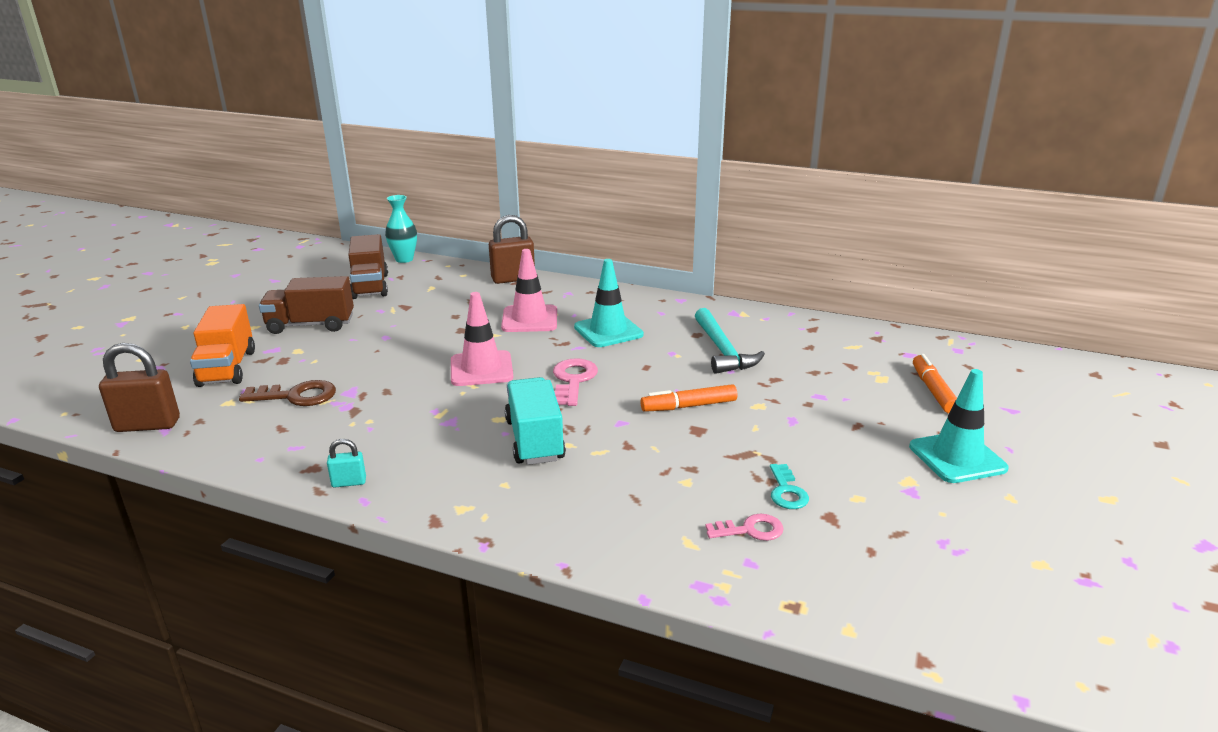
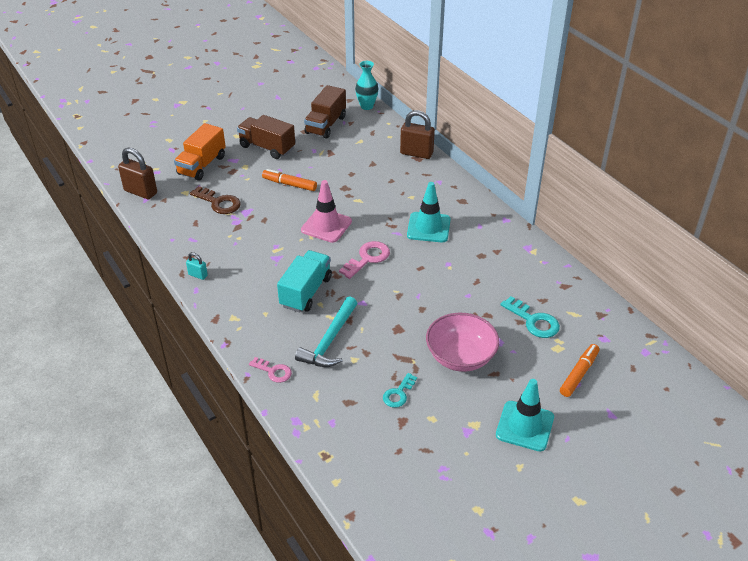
camera: 35 degrees right, 15 degrees up
pink traffic cone [501,249,557,332] -> none
orange marker [640,384,737,412] -> orange marker moved to [262,169,317,191]
turquoise hammer [695,308,765,374] -> turquoise hammer moved to [295,296,357,367]
pink key [705,514,784,541] -> pink key moved to [249,357,292,383]
none -> pink bowl [426,313,499,372]
none -> turquoise key [500,296,560,338]

